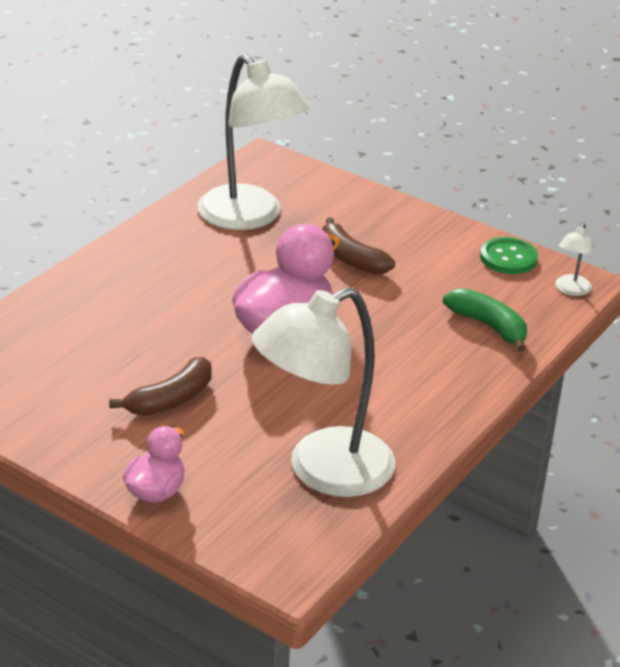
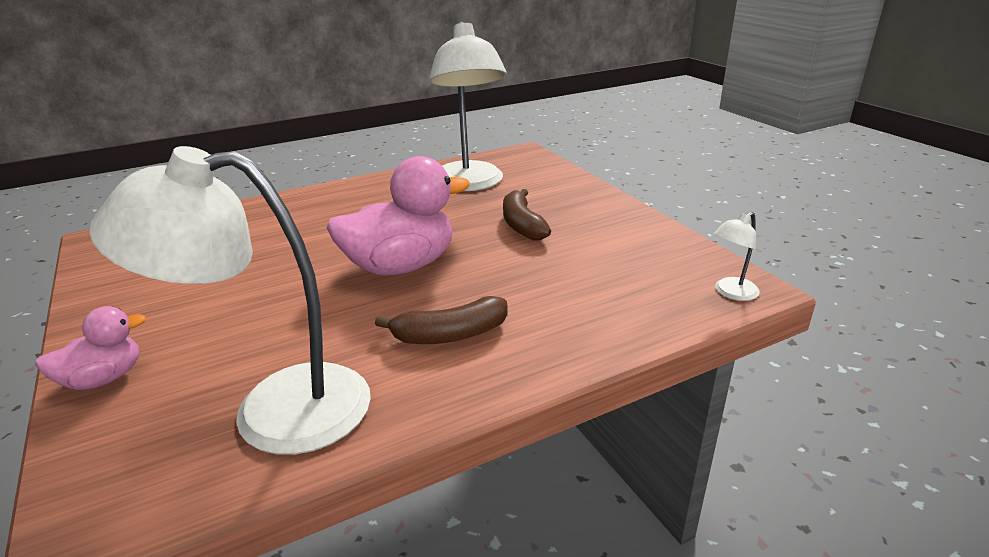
camera: 30 degrees right, 5 degrees down
brown banana [109,357,211,416] -> brown banana moved to [375,296,508,344]
green banana [443,288,527,352] -> none
green button [480,237,538,274] -> none

